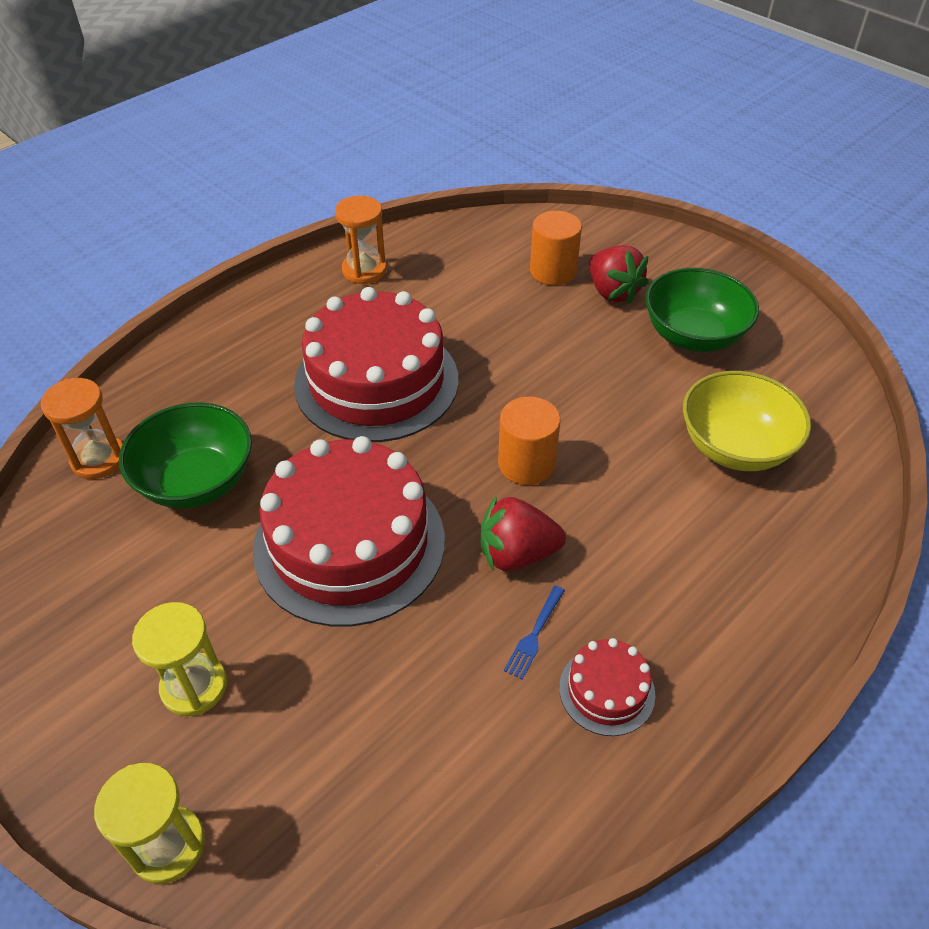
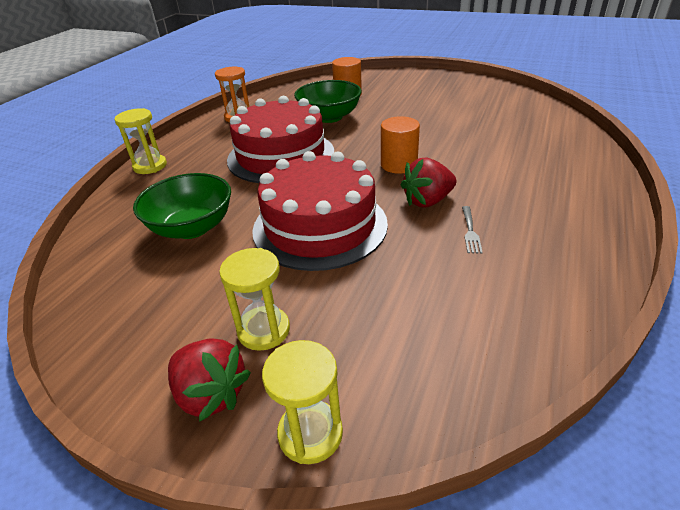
camera: 20 degrees left, 10 degrees down
orange hourglass [41,378,123,479] -> none
blue fork [504,585,565,680] -> grey fork [462,206,483,253]
red cake [559,638,655,736] -> none
red strawberry [589,245,649,304] -> red strawberry moved to [168,339,251,422]
green bowl [645,268,759,352] -> green bowl moved to [294,80,361,123]
yellow bowl [683,371,811,471] -> none
none -> yellow hourglass [114,108,167,174]

